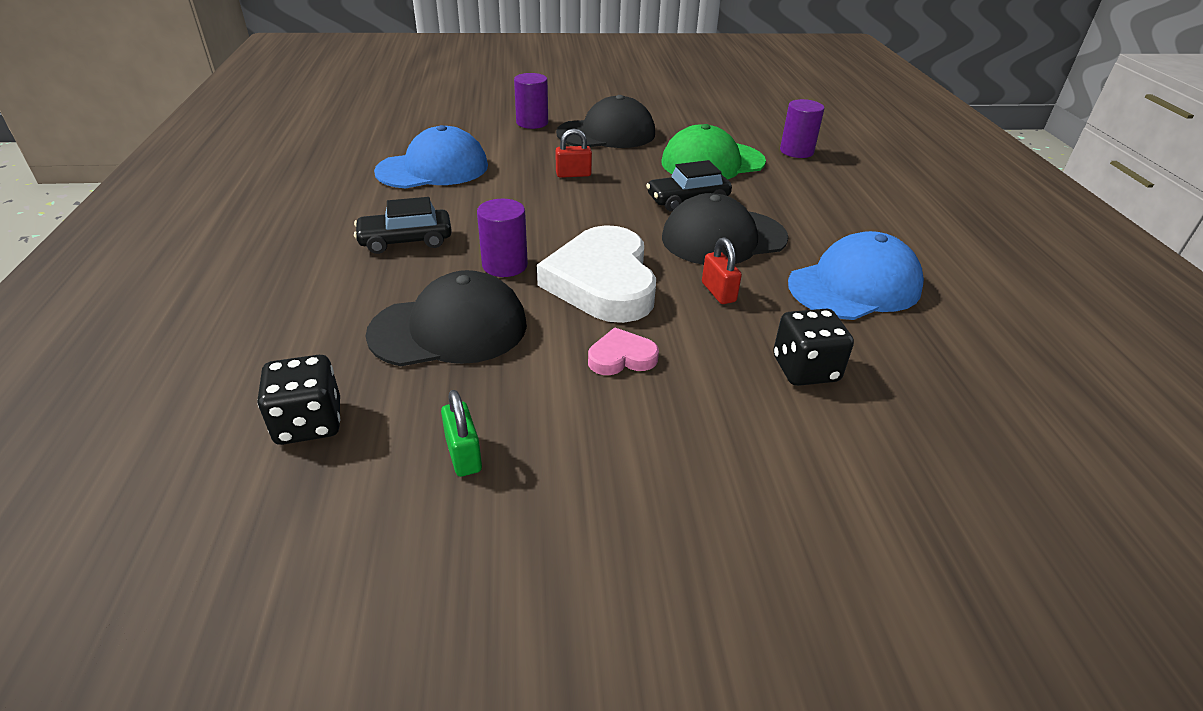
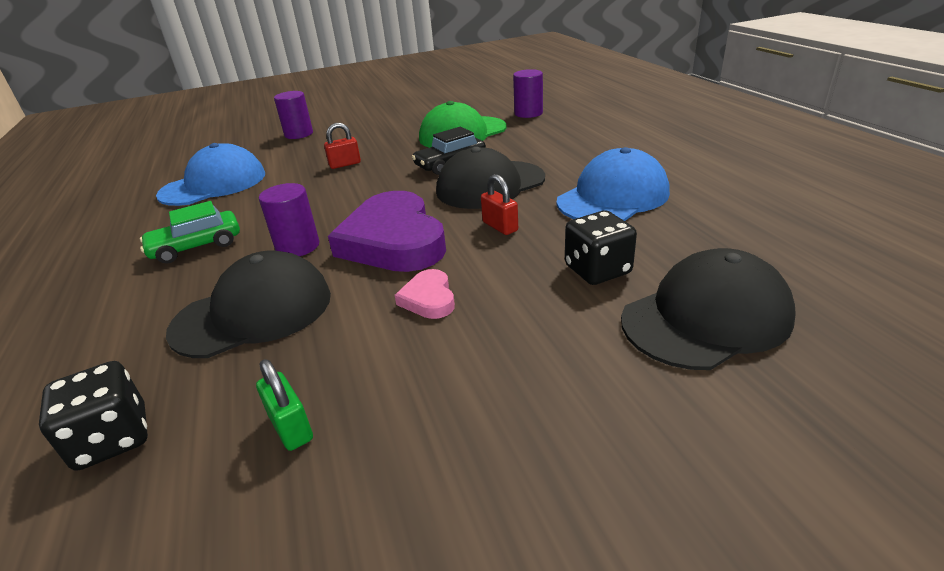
camera: 10 degrees left, 5 degrees down
black car [354,197,452,254] -> green car [140,201,240,264]
white heart [537,225,656,323] -> purple heart [328,191,446,272]
black cap [556,95,655,148] -> black cap moved to [621,248,796,370]
pink heart [588,327,659,375] -> pink heart turned 75 degrees counterclockwise [395,269,455,319]

